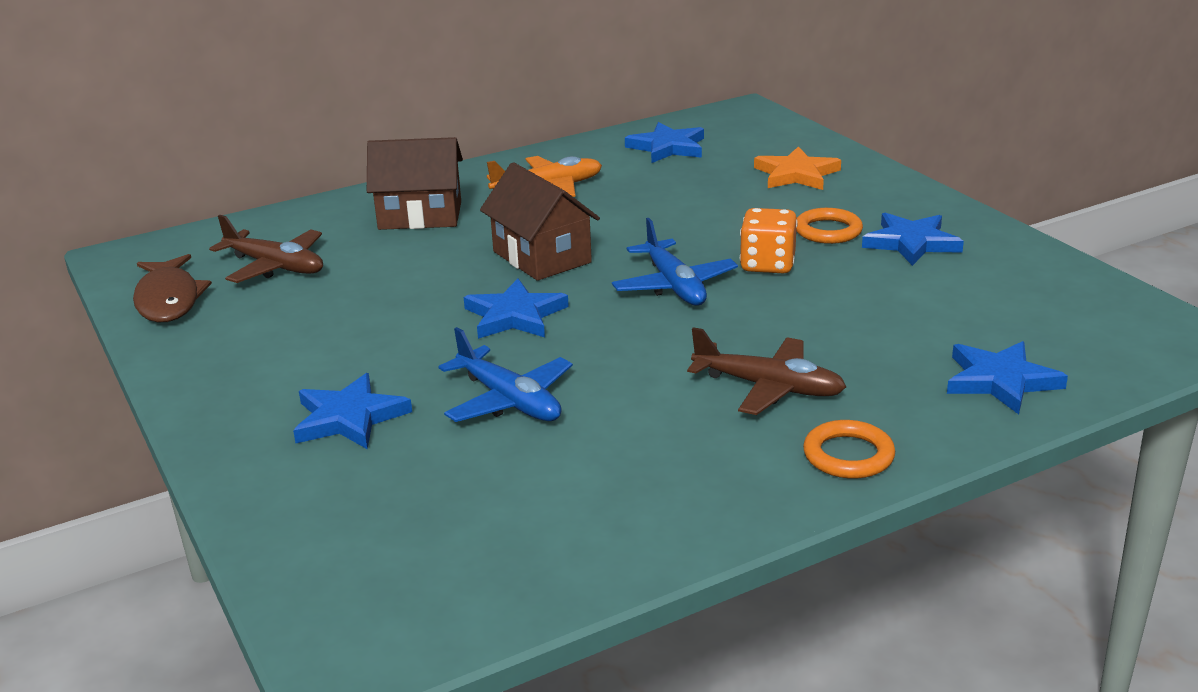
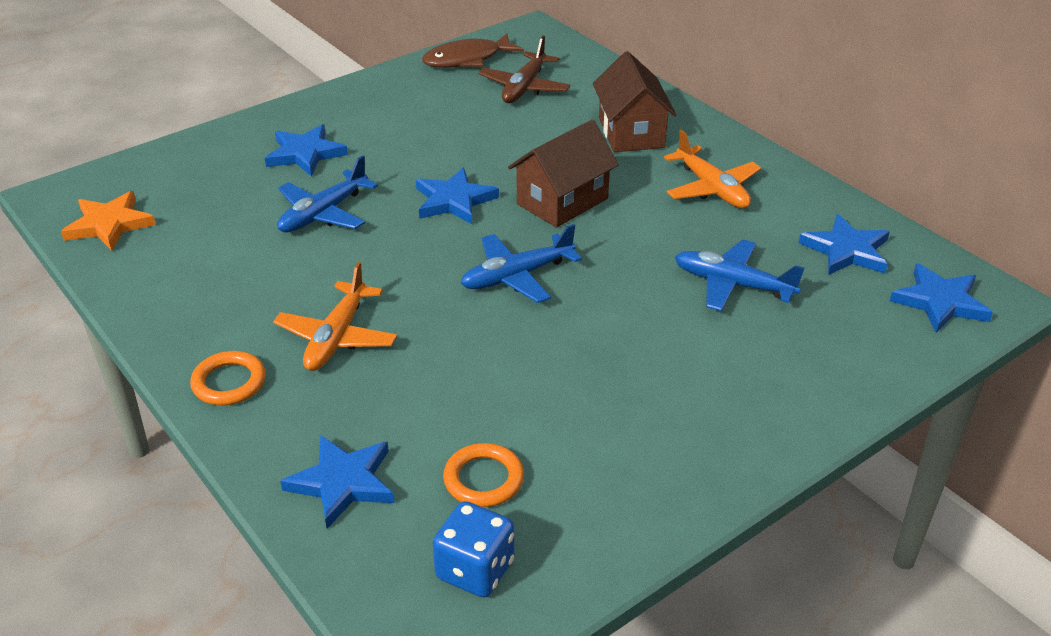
camera: 80 degrees right, 10 degrees up
brown plane [687,327,846,415] -> orange plane [273,262,397,371]
orange dice [740,208,798,274] -> none
orange star [754,146,841,190] -> orange star moved to [61,191,156,251]
orange ring [796,208,863,244] -> orange ring moved to [443,443,524,507]
blue star [862,213,964,266] -> blue star moved to [890,263,993,333]
none -> blue dice [433,501,515,598]
none -> blue plane [675,239,804,311]

